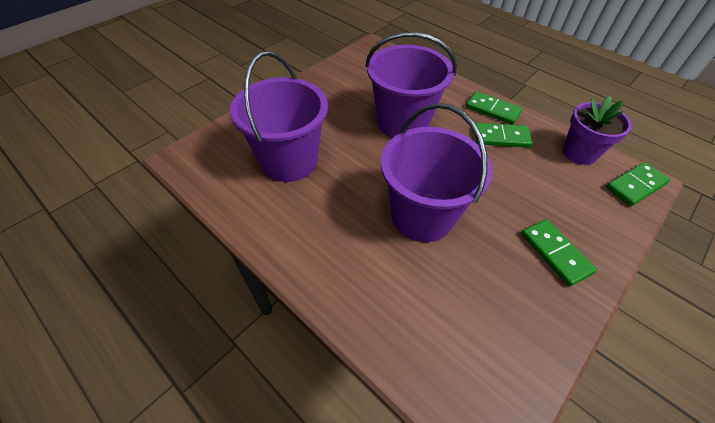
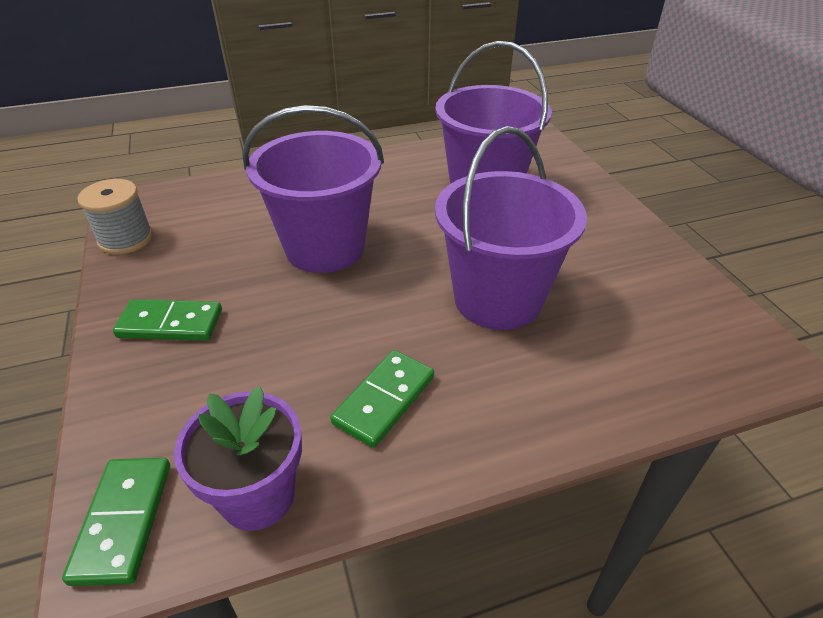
camera: 120 degrees right, 10 degrees down
green domino [466,91,522,125] -> none
none -> grey spool [77,179,153,254]

